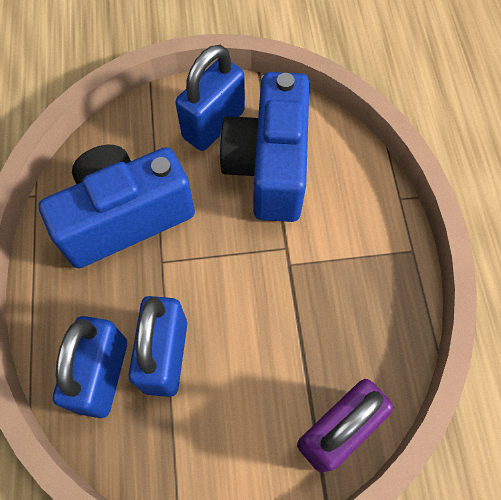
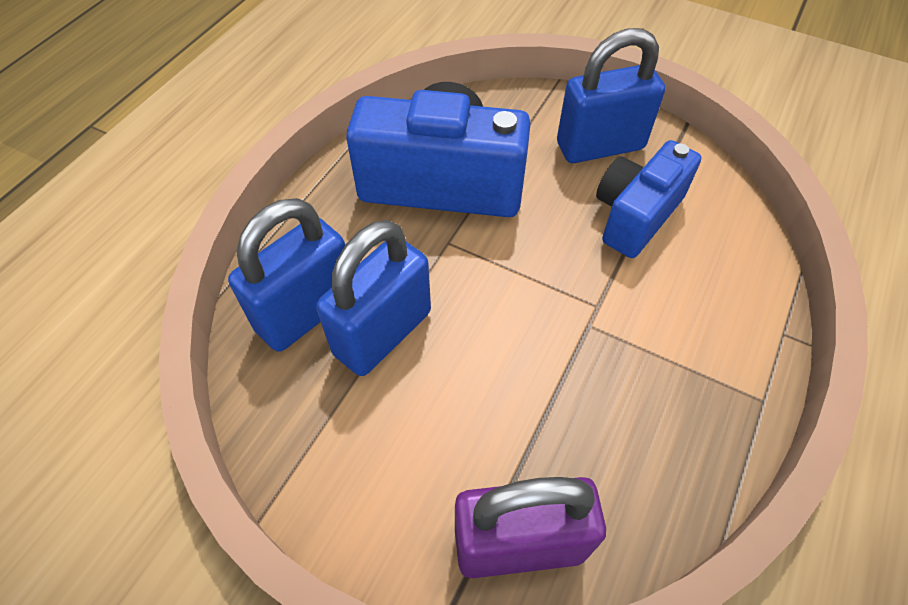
camera: 35 degrees right, 10 degrees down
blue camera [219,72,309,222] -> blue camera [596,140,702,258], size x0.65

